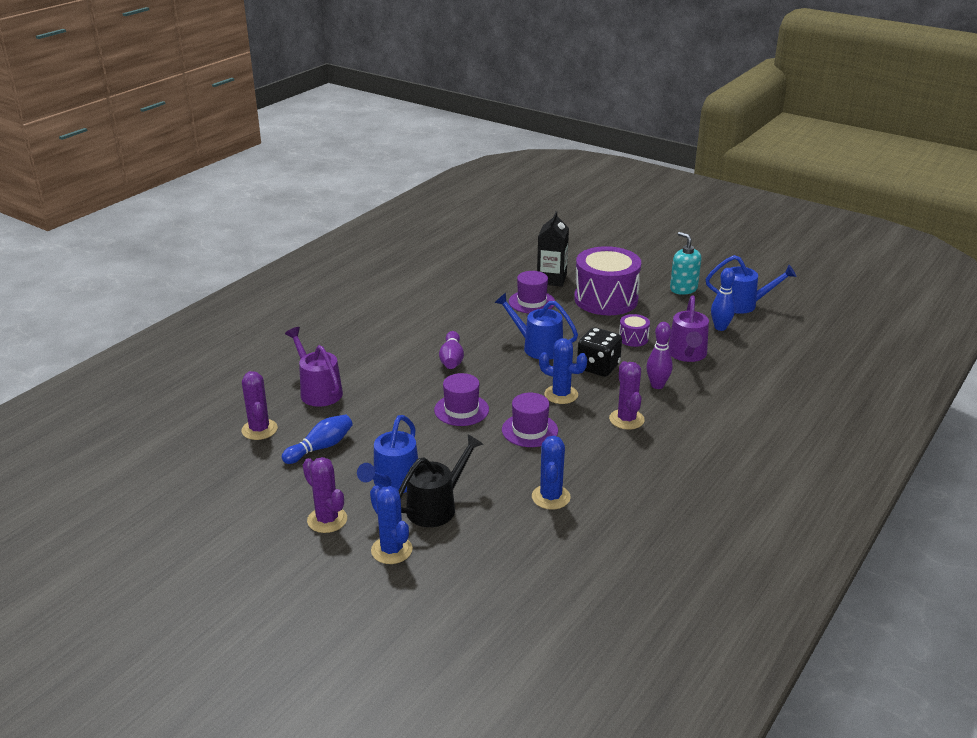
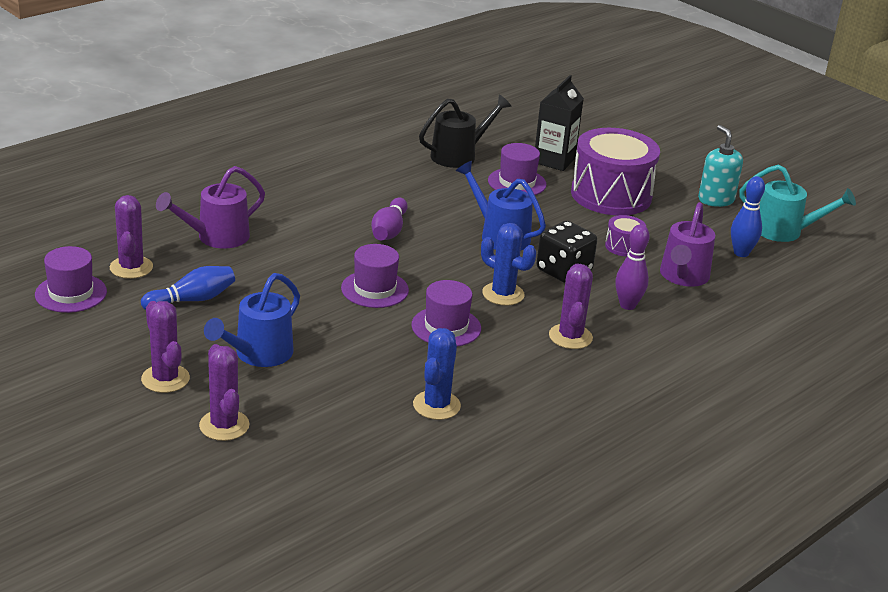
camera: 10 degrees right, 0 degrees up
purple watering can [285,327,343,407] -> purple watering can turned 105 degrees counterclockwise [156,166,265,249]
blue cactus [370,486,413,564] -> purple cactus [199,344,250,441]
black watering can [399,434,483,527] -> black watering can moved to [419,94,512,168]
blue watering can [706,255,796,314] -> turquoise watering can [739,164,856,242]
none -> purple hat [35,246,107,313]

